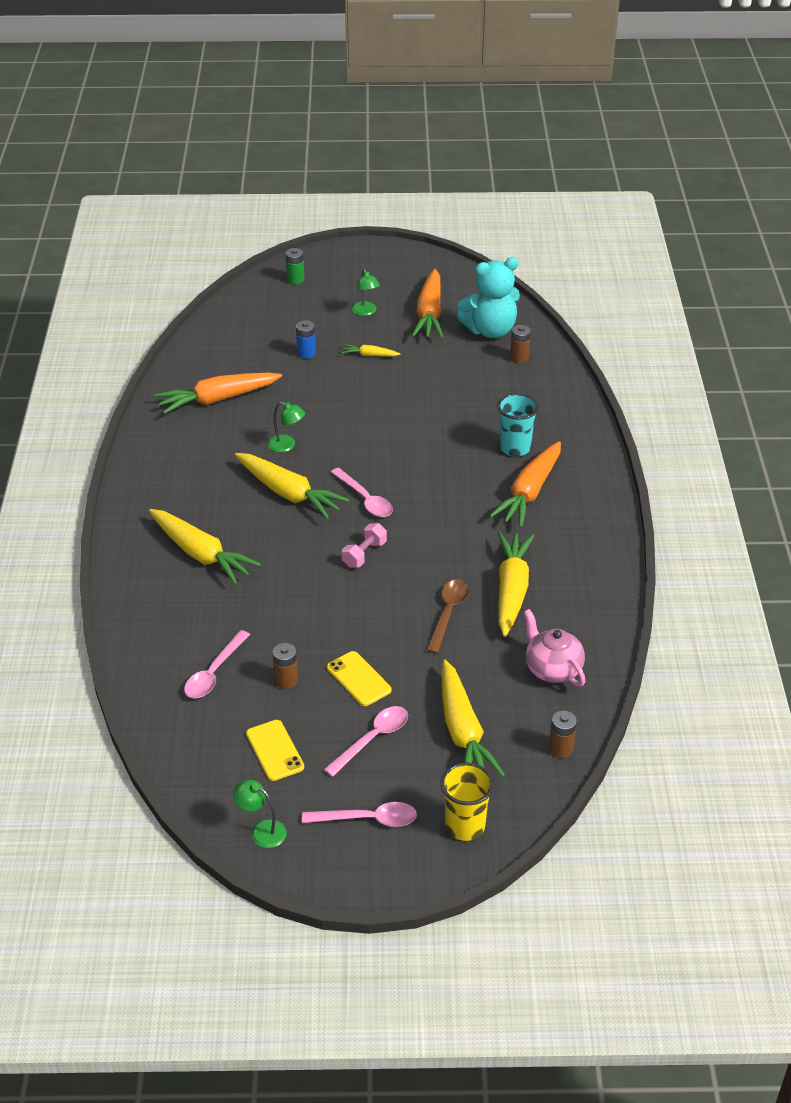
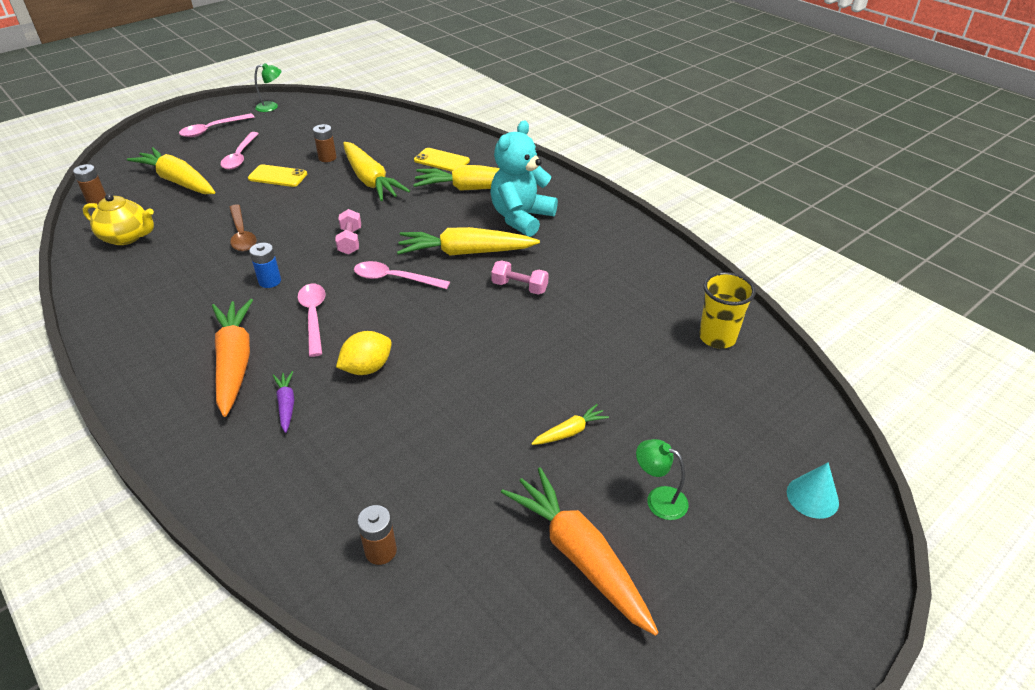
camera: 140 degrees right, 0 degrees up
orange carrot [155,373,282,414] -> none
pink spoon [184,630,250,698] -> pink spoon moved to [297,284,326,357]
yellow phone [246,720,304,781] -> yellow phone moved to [414,148,470,172]
green lamp [268,402,305,452] -> pink dumbbell [491,261,549,295]
green battery [285,248,304,284] -> turquoise cone [787,462,839,519]
blue battery [296,320,316,359] -> blue battery moved to [249,243,281,288]
yellow cup [441,762,494,841] -> yellow cup moved to [699,272,756,348]
turquoise teddy bear [457,257,520,338] -> turquoise teddy bear moved to [490,120,558,237]
turquoise cup [497,393,539,456] -> purple carrot [272,371,294,433]
yellow carrot [498,532,534,637] -> yellow carrot moved to [343,142,410,201]
pink teapot [524,609,585,687] -> yellow teapot [83,194,154,245]
none -> yellow lemon [336,331,392,375]

